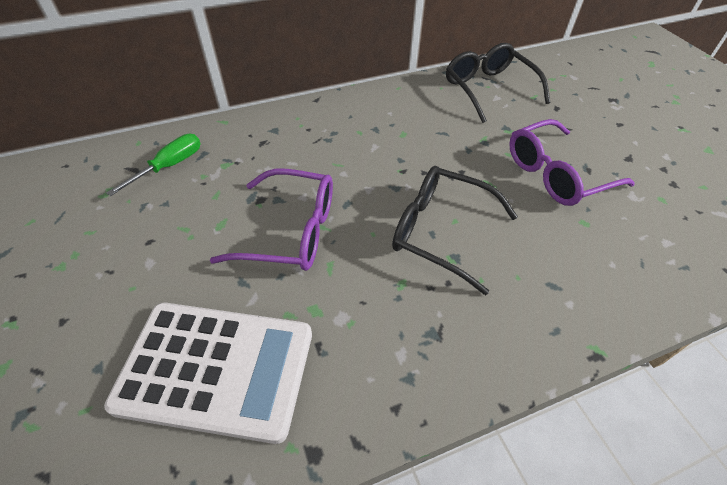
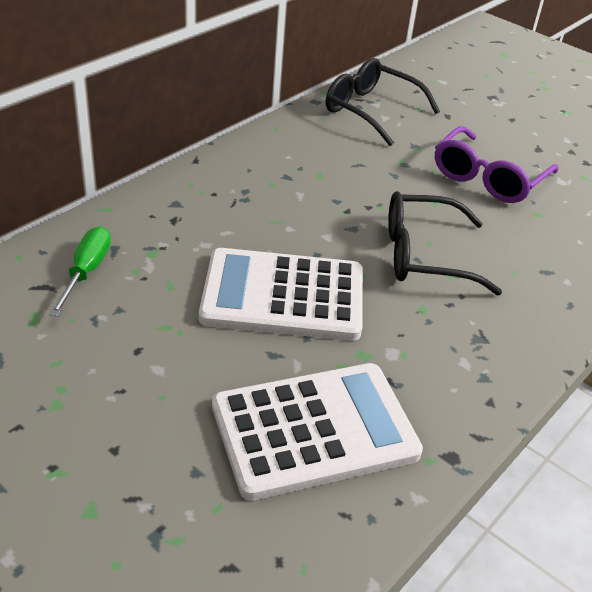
camera: 30 degrees left, 10 degrees down
purple glasses [210,169,333,271] -> white calculator [199,248,363,341]

